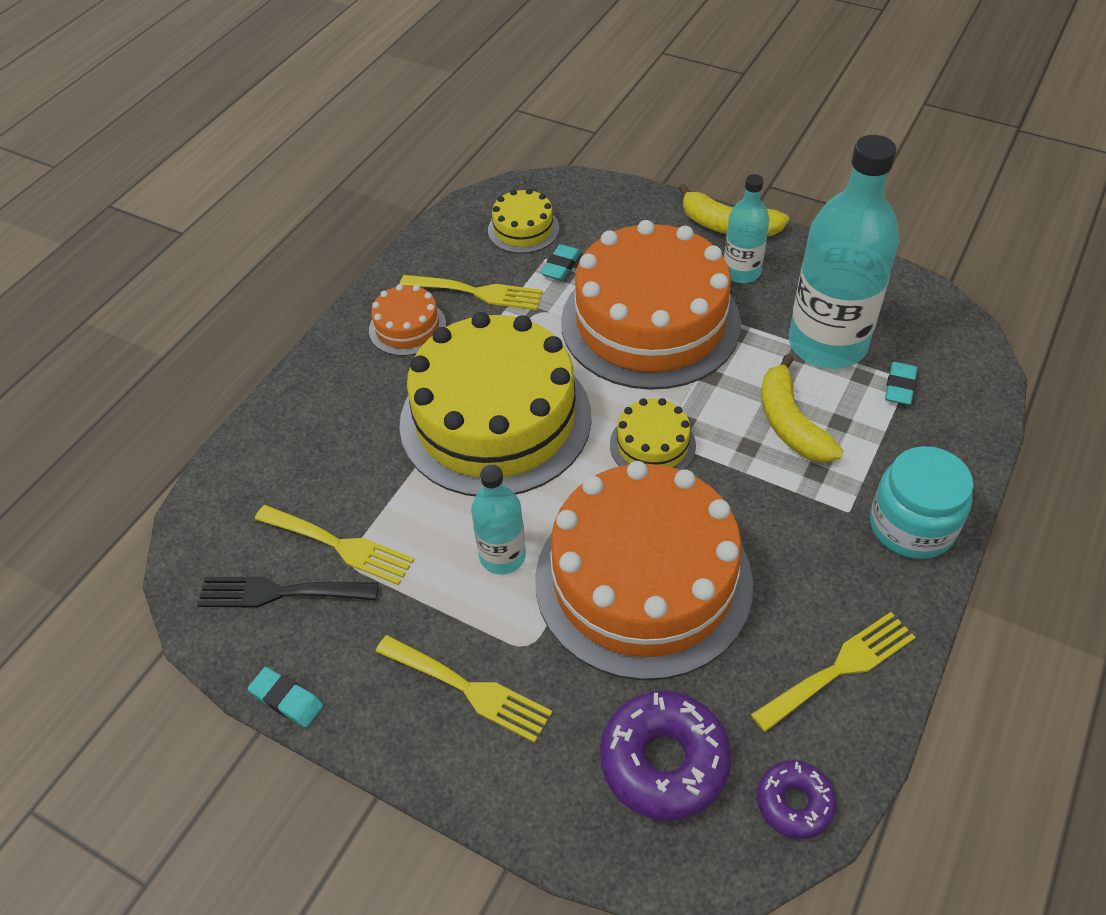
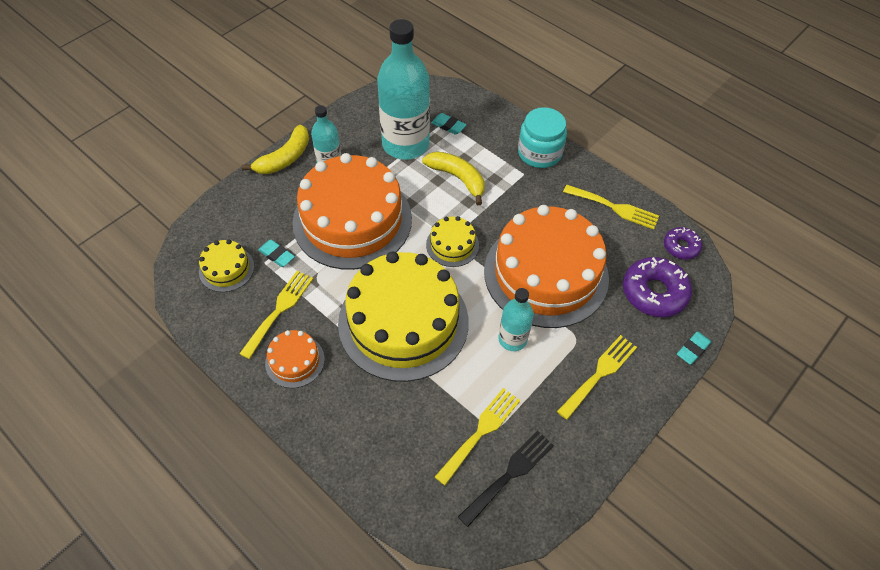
camera: 80 degrees left, 5 degrees up
black fork [197,577,379,607] -> black fork turned 150 degrees counterclockwise [458,430,554,527]
turquoise eraser [248,667,324,728] -> turquoise eraser moved to [677,332,712,365]
yellow fork [751,612,916,732] -> yellow fork turned 135 degrees clockwise [563,185,659,230]
yellow banana [761,354,843,463] -> yellow banana turned 135 degrees counterclockwise [422,151,485,205]

